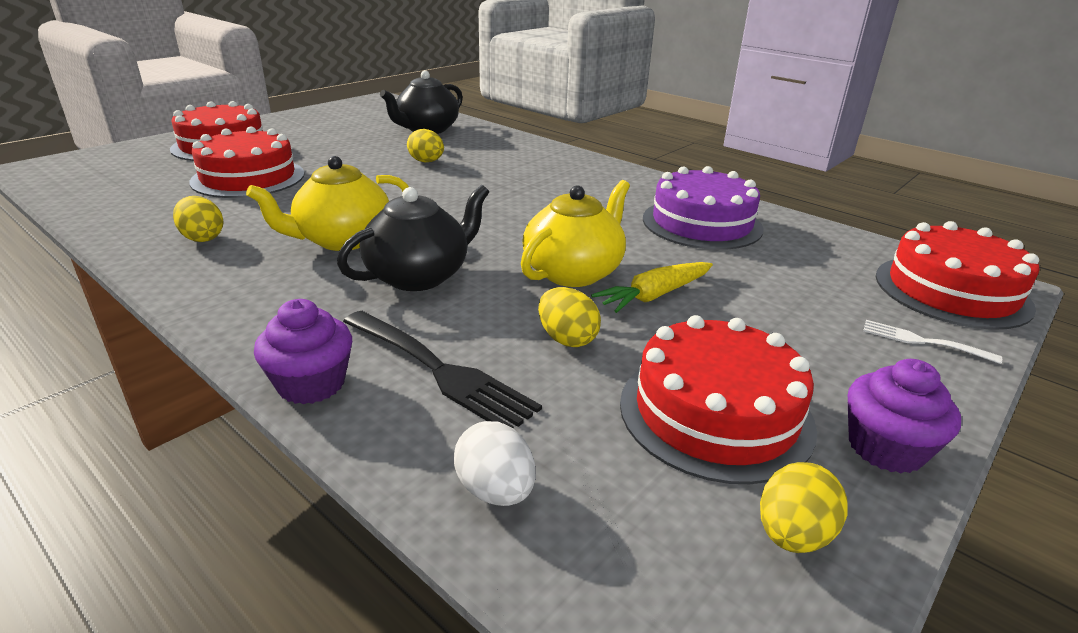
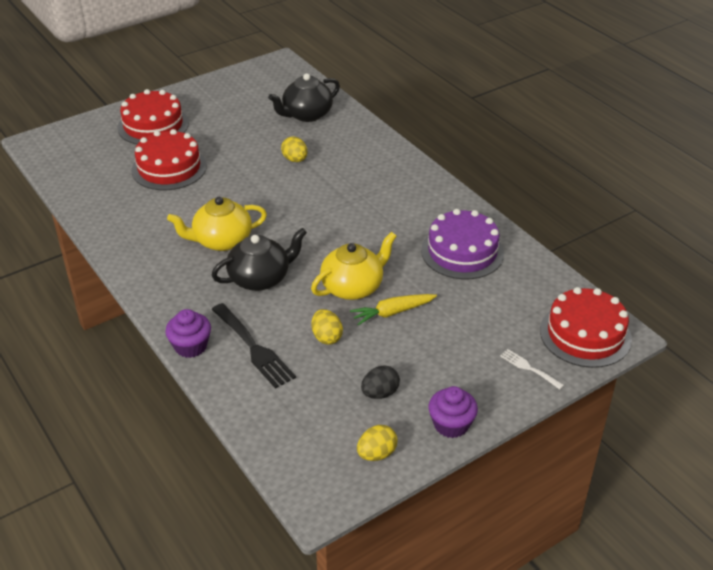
camera: 15 degrees right, 10 degrees up
yellow egg [173,196,224,242] -> none
white egg [454,421,536,506] -> none
red cake [620,315,817,484] -> black egg [361,365,400,399]

